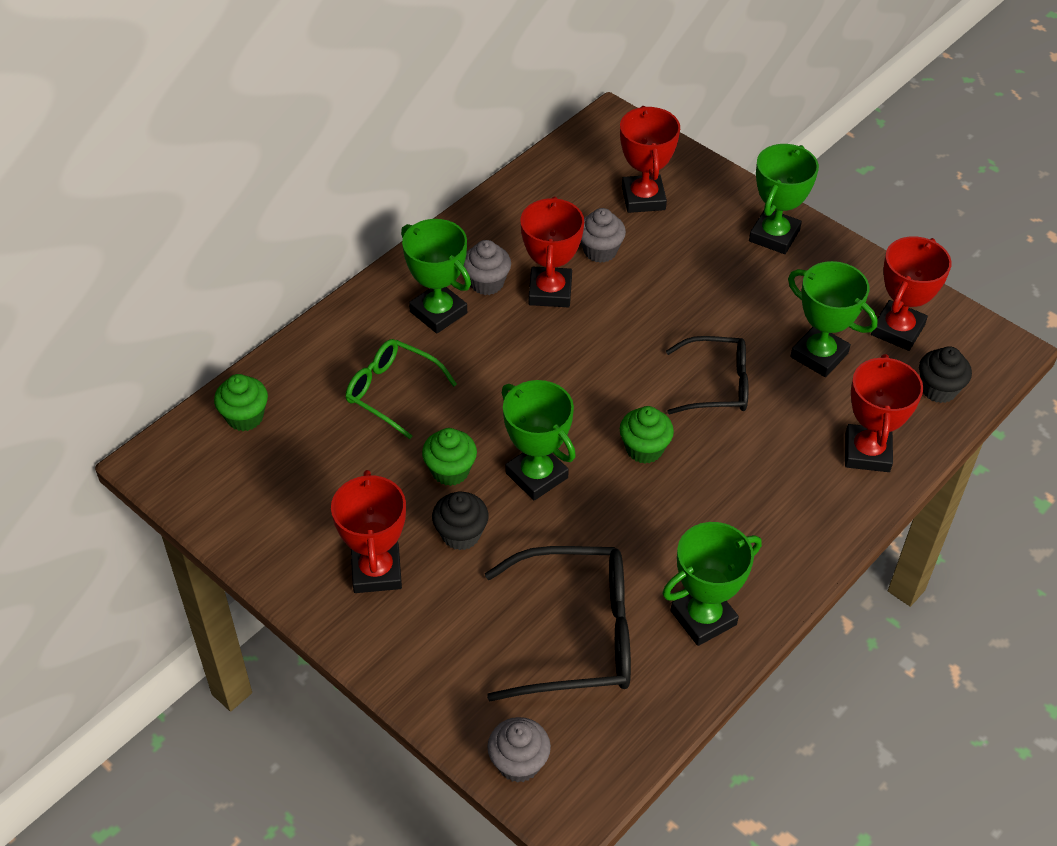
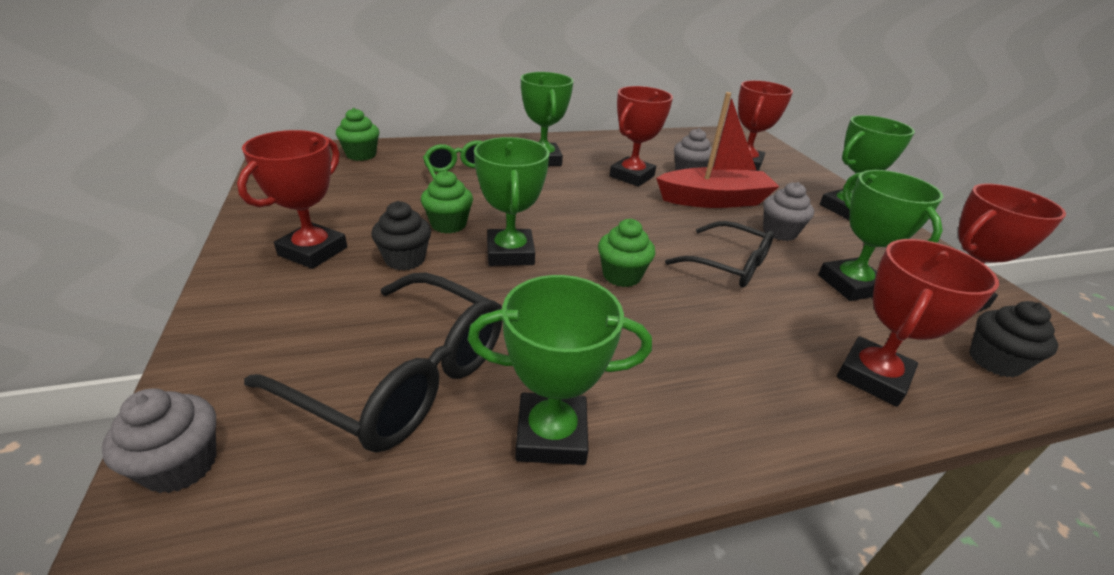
camera: 30 degrees right, 15 degrees down
grey cupcake [464,240,511,295] -> grey cupcake moved to [763,182,814,241]
none -> red boat [656,92,780,208]

